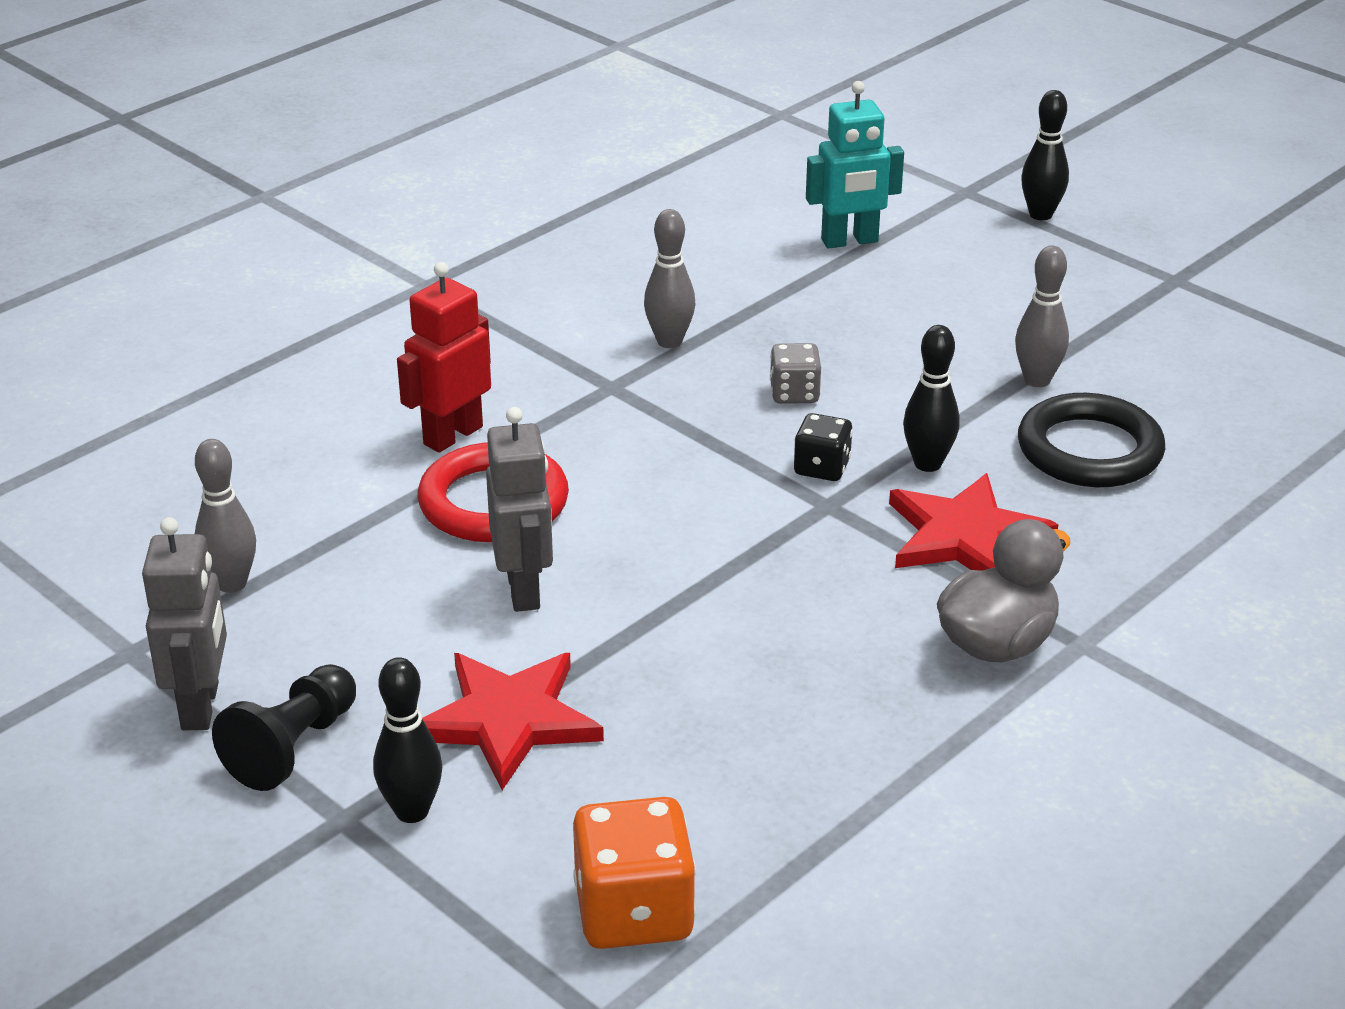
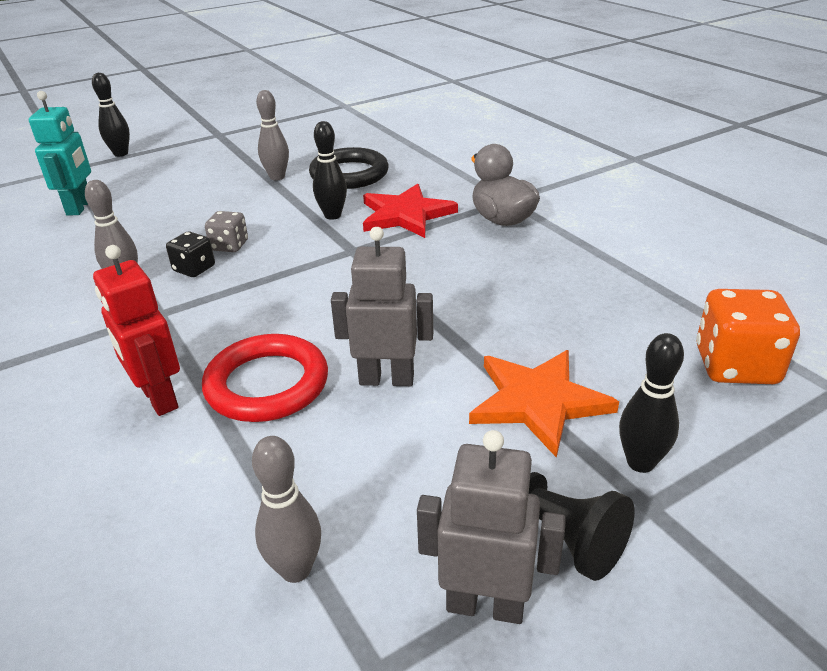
camera: 75 degrees left, 0 degrees up
red star [422,653,604,790] -> orange star [469,350,619,458]
black dice [794,413,853,481] -> black dice moved to [166,231,215,277]

